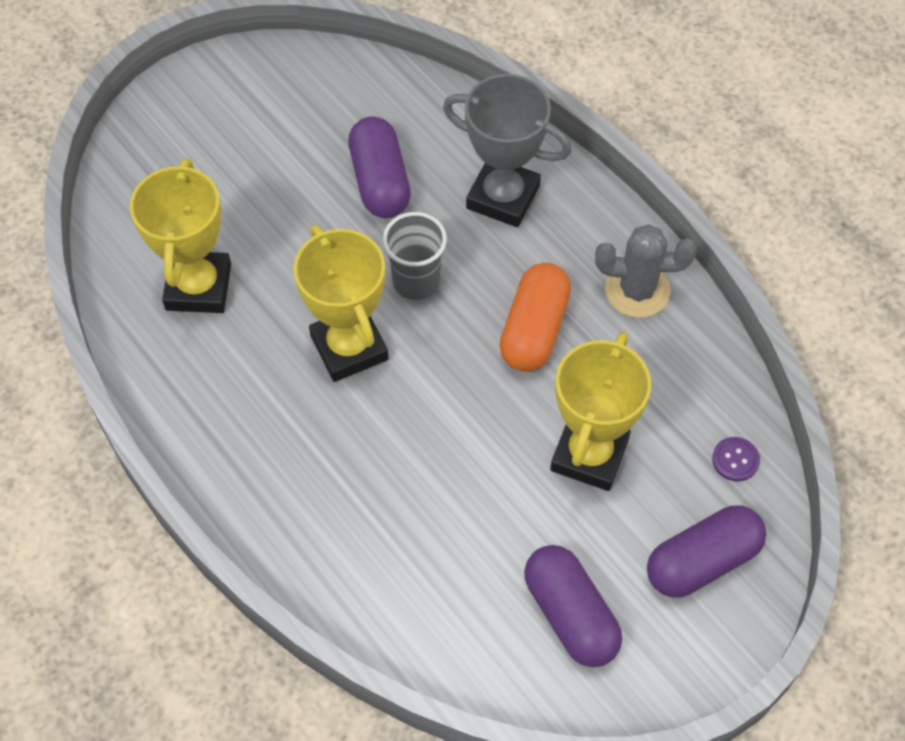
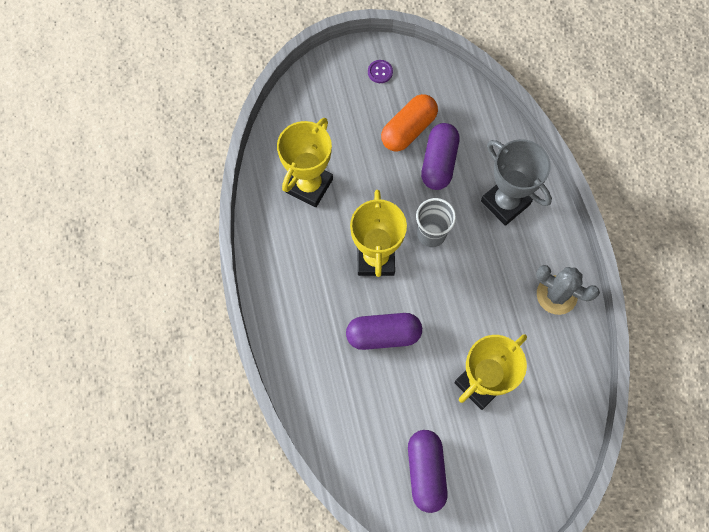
camera: 25 degrees right, 10 degrees up
orange capsule [499,263,571,372] -> orange capsule moved to [381,94,438,152]
purple capsule [647,506,766,598] -> purple capsule moved to [346,313,422,350]
purple button [712,437,760,482] -> purple button moved to [368,60,393,83]

